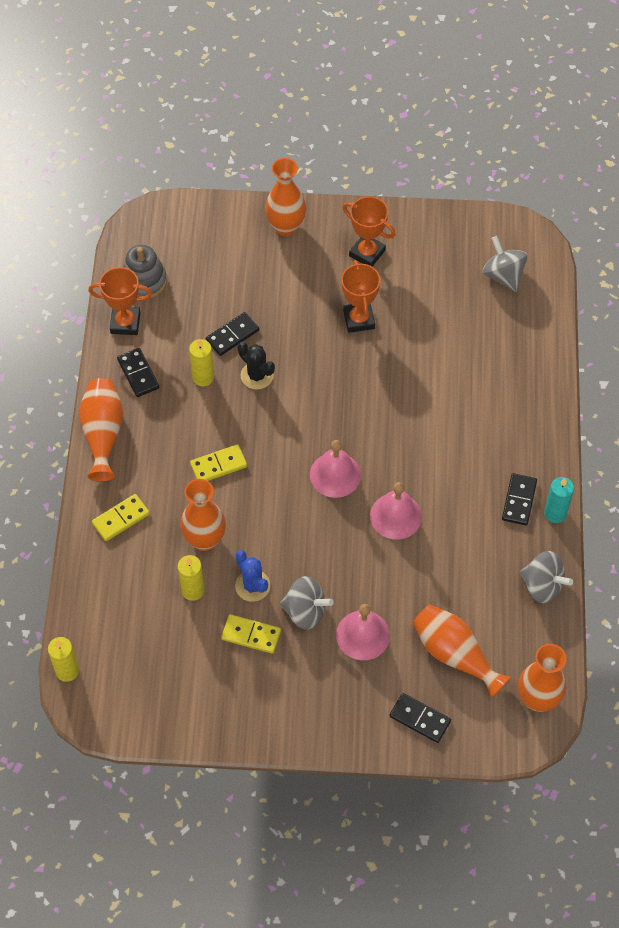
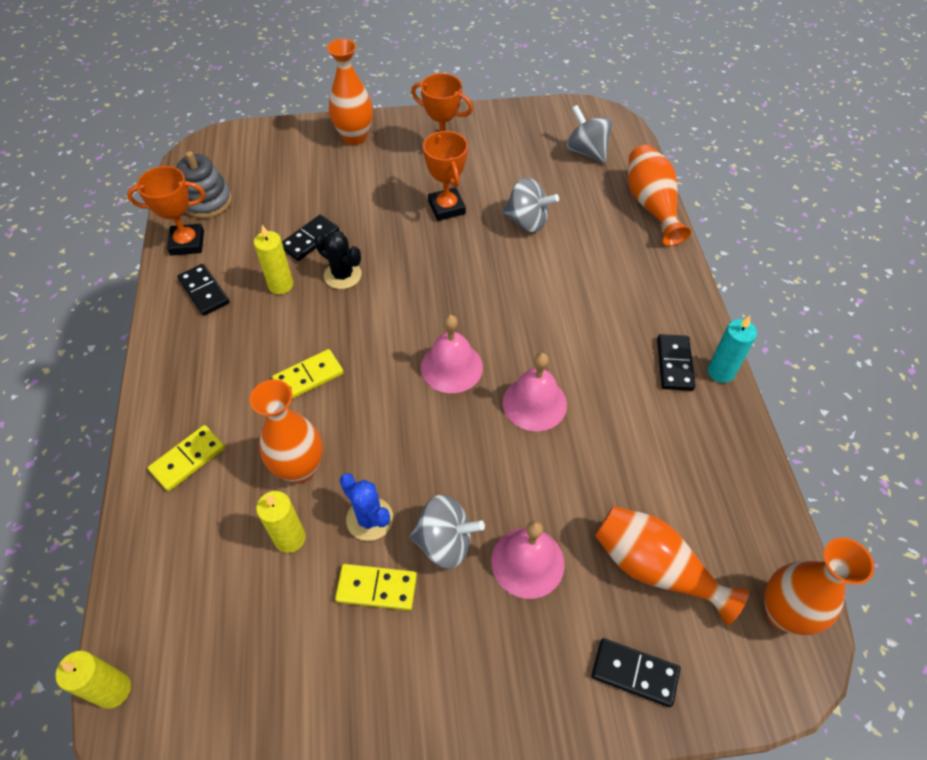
camera: 10 degrees left, 5 degrees down
orange vase [79,378,123,481] -> orange vase moved to [628,145,691,246]
grey spinning top [519,551,573,603] -> grey spinning top moved to [502,177,559,232]

